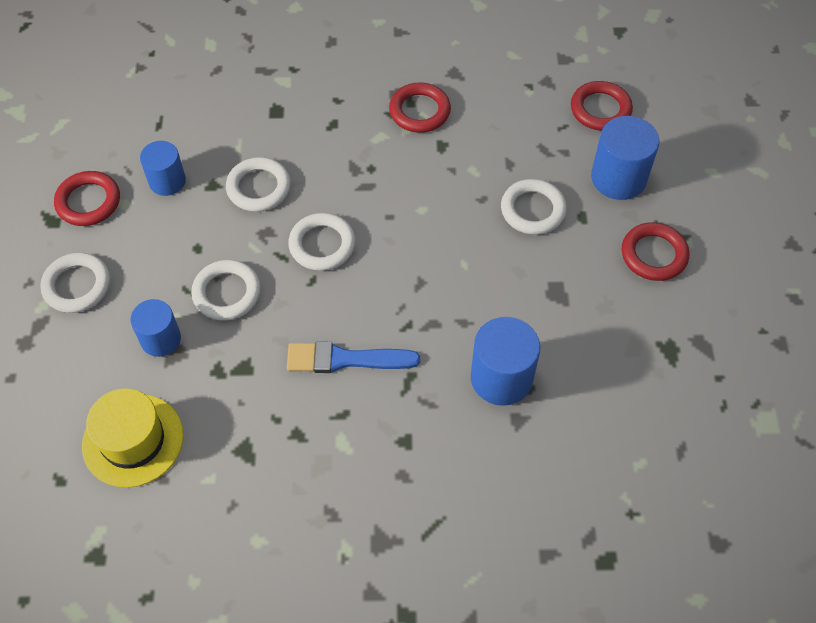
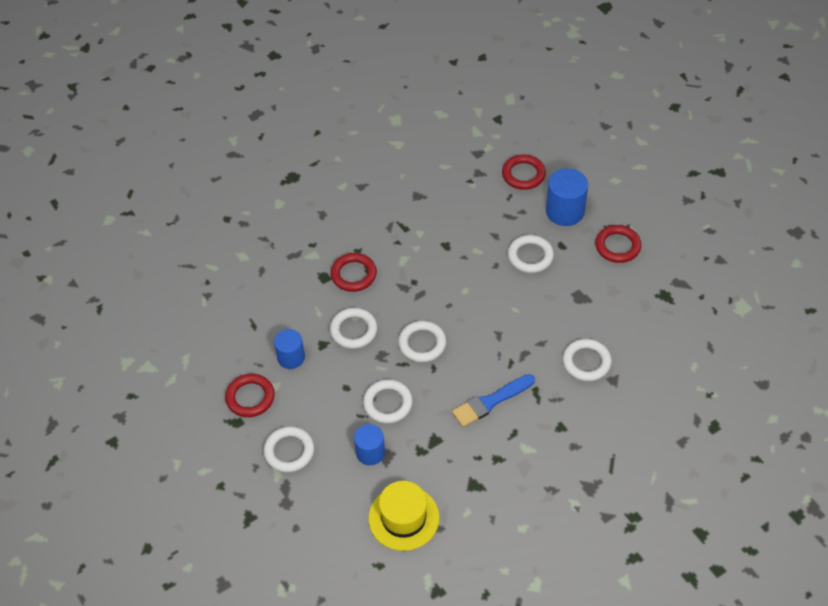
camera: 30 degrees left, 5 degrees down
red ring [389,82,451,133] -> red ring moved to [331,253,377,292]
blue cylinder [470,317,540,406] -> white ring [563,339,612,381]

